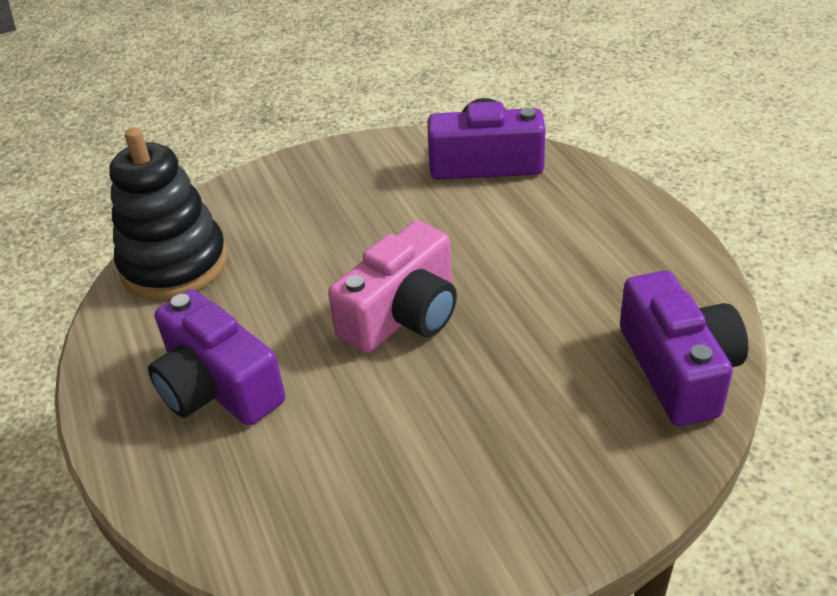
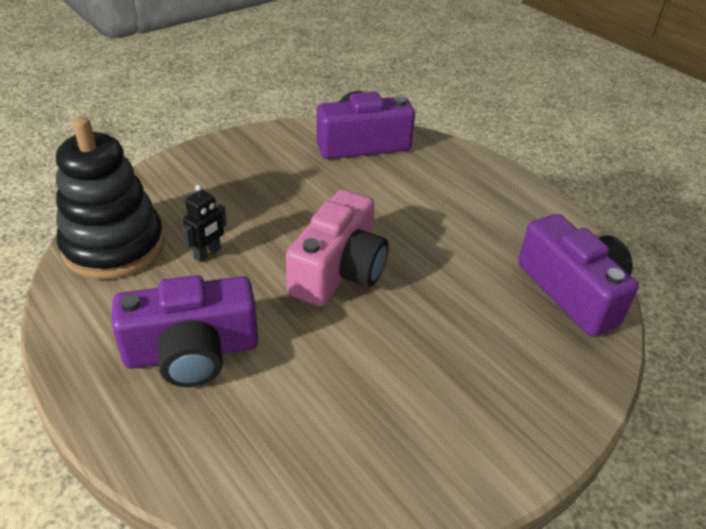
camera: 20 degrees left, 0 degrees up
purple camera [148,289,285,426] -> purple camera turned 45 degrees counterclockwise [112,275,258,387]
none -> black robot [182,185,227,262]

